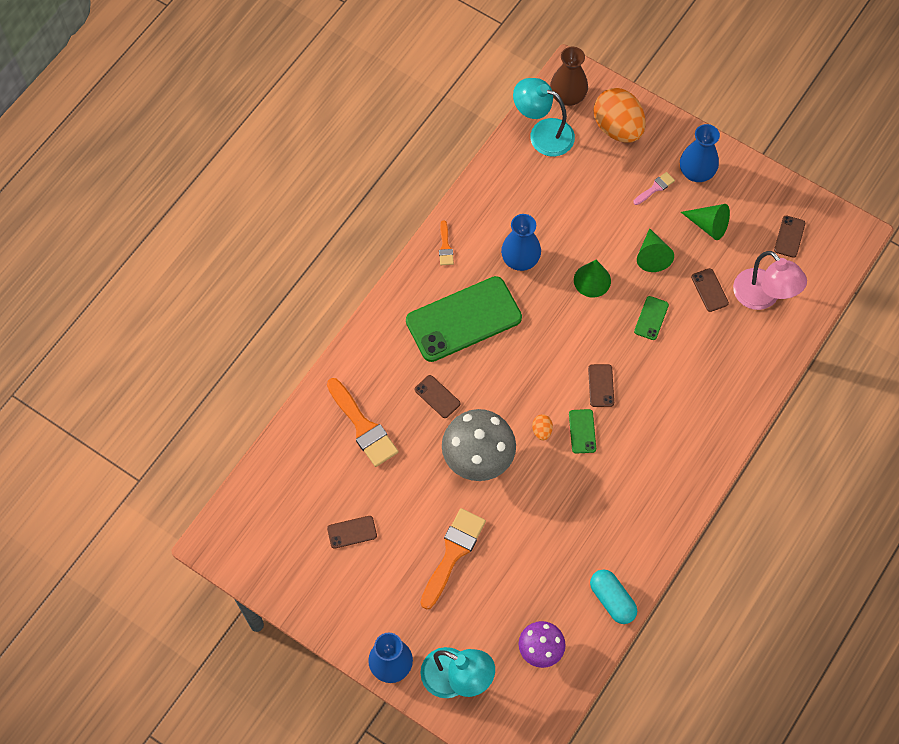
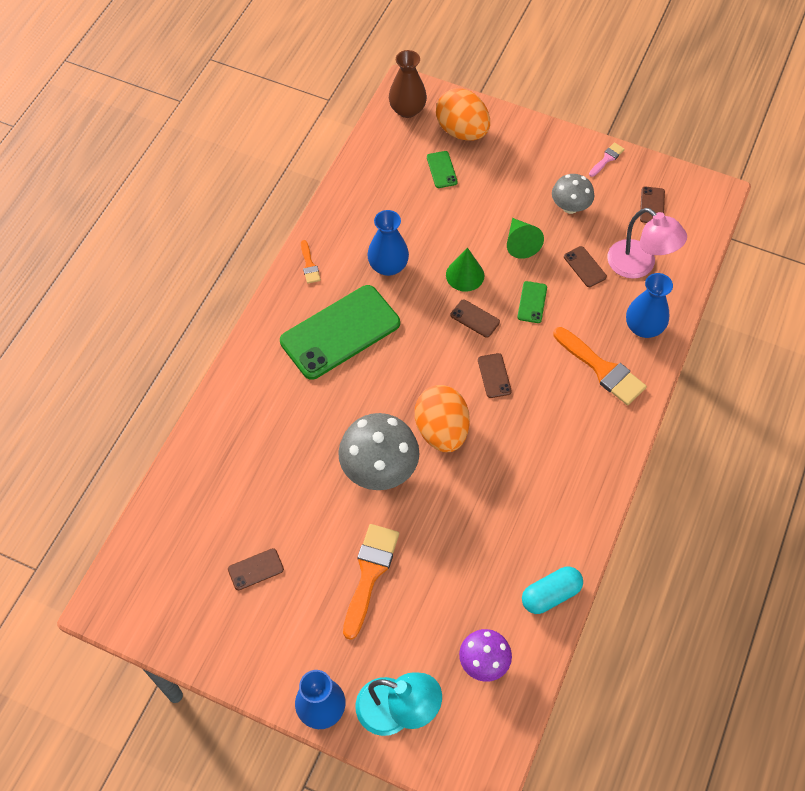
camera: 10 degrees left, 5 degrees down
orange brush [327,378,398,467] -> orange brush moved to [553,327,647,405]
brown phone [415,375,460,418] -> brown phone moved to [451,299,500,338]
turquoise lamp [513,78,575,157] -> none
orange egg [532,414,553,441] -> orange egg [415,385,470,452], size x2.46
green phone [569,409,596,454] -> green phone moved to [427,151,458,188]
turquoise capsule [590,570,637,624] -> turquoise capsule turned 75 degrees counterclockwise [522,567,583,614]
pink brush [633,172,675,205] -> pink brush moved to [589,142,625,177]
blue vase [680,124,720,182] -> blue vase moved to [626,273,673,338]
green cone [681,204,730,240] -> grey mushroom [552,174,594,214]

